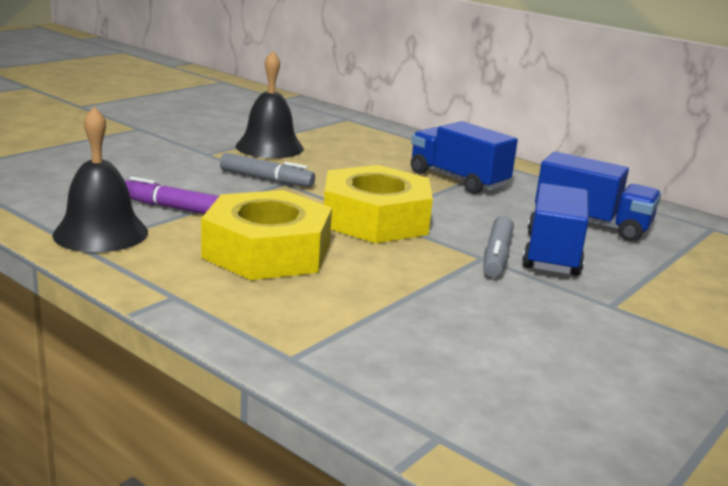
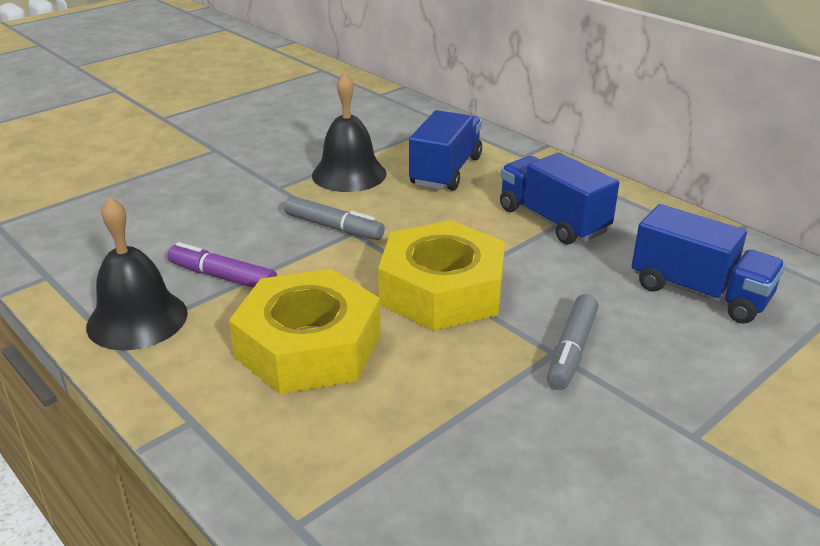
camera: 10 degrees right, 10 degrees up
blue truck [522,183,589,276] -> blue truck moved to [409,110,482,191]

